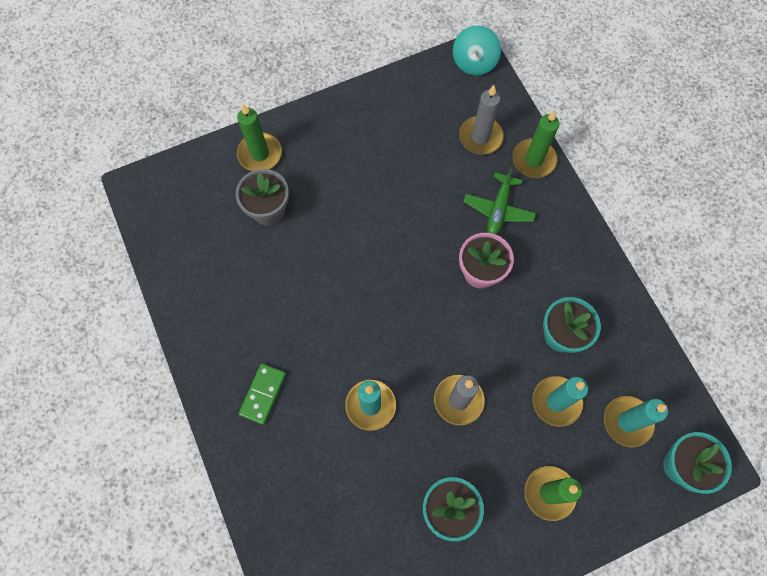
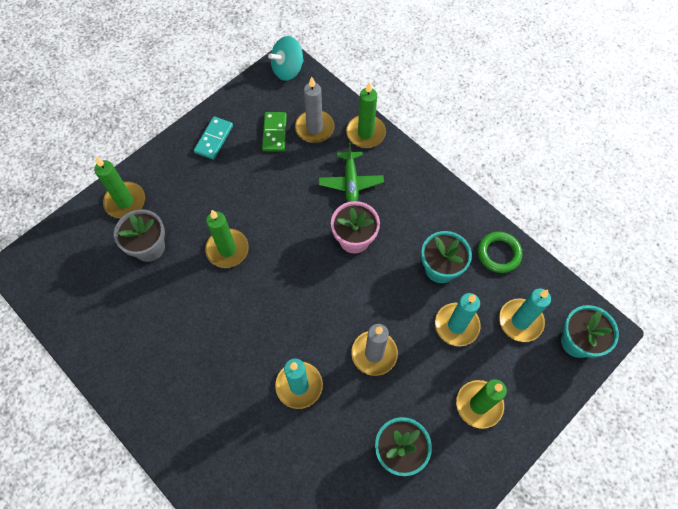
camera: 20 degrees left, 5 degrees down
green domino [239,363,286,425] -> green domino moved to [262,112,287,152]
turquoise spinning top [453,25,501,76] -> turquoise spinning top turned 60 degrees clockwise [268,36,304,81]
none -> turquoise domino [194,116,233,160]
none -> green candle [205,210,249,268]
none -> green ring [478,232,522,273]

